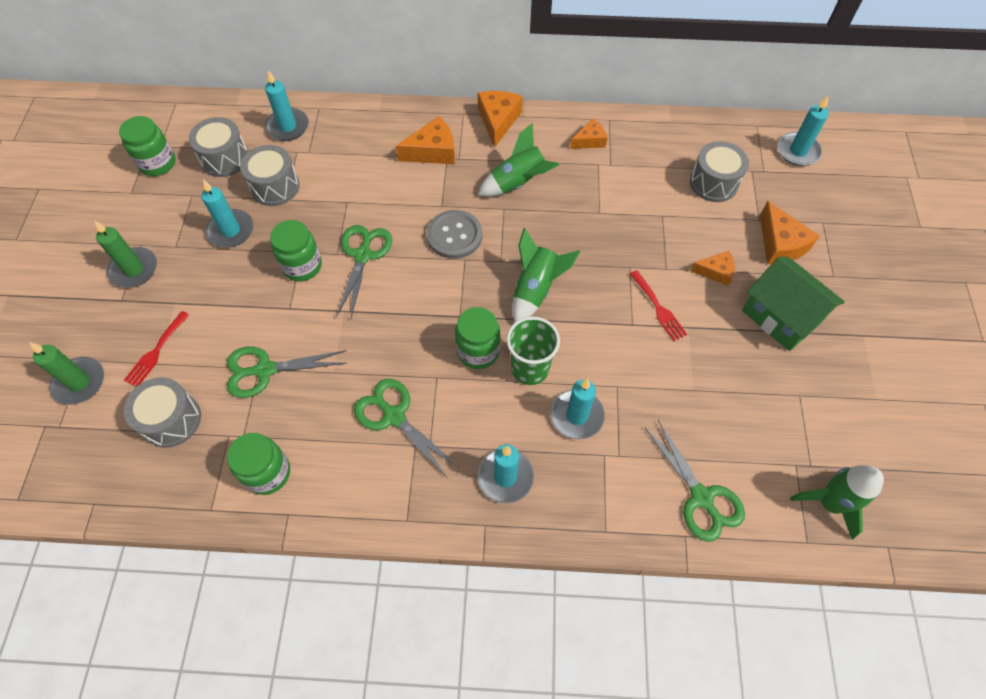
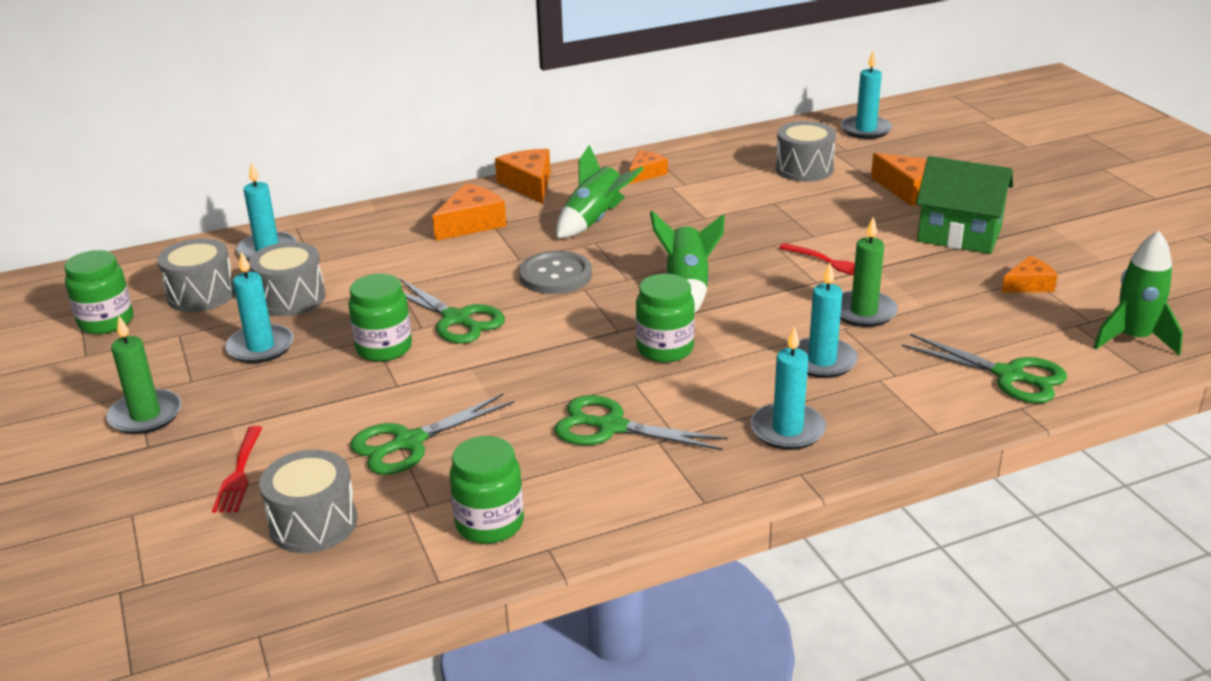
camera: 25 degrees left, 30 degrees down
green candle [29,342,104,405] -> green candle moved to [840,217,898,327]
green scissors [336,225,392,320] -> green scissors turned 150 degrees clockwise [399,278,505,344]
green cup [507,316,560,385] -> none
orange cheese [690,251,735,286] -> orange cheese moved to [1001,256,1058,293]

